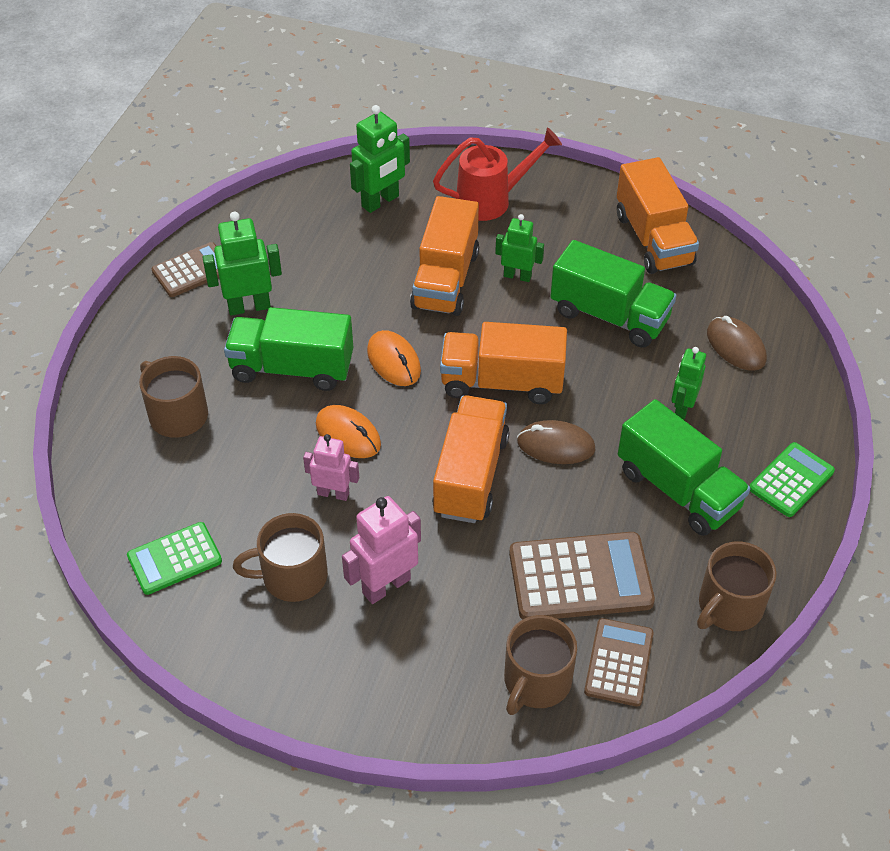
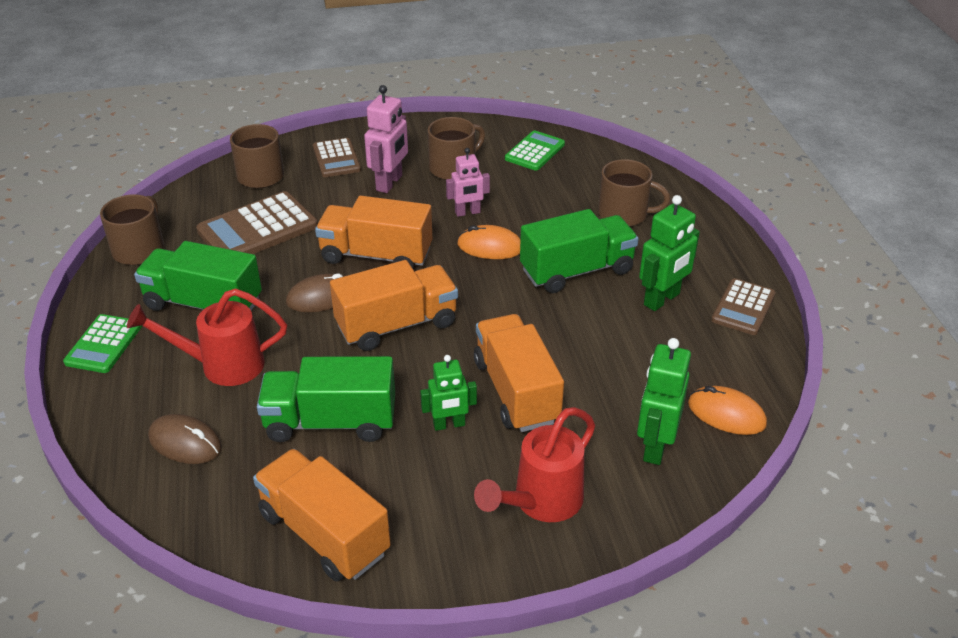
camera: 150 degrees right, 10 degrees down
orange mouse [367,330,421,386] -> orange mouse moved to [688,386,767,435]
orange truck [432,395,510,523] -> orange truck turned 120 degrees clockwise [315,196,432,269]
brown calculator [584,618,654,707] -> brown calculator moved to [313,138,361,177]
green robot [671,347,706,419] -> red watering can [127,288,287,386]

